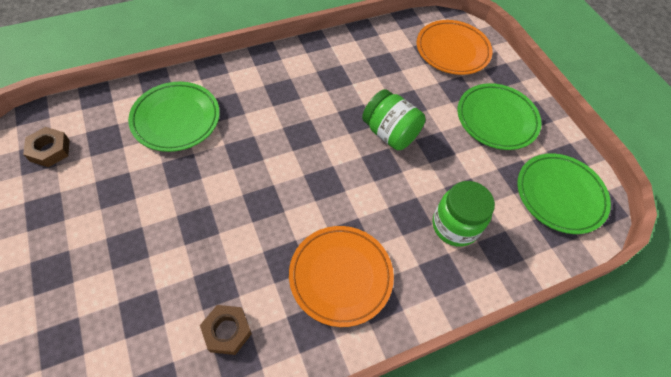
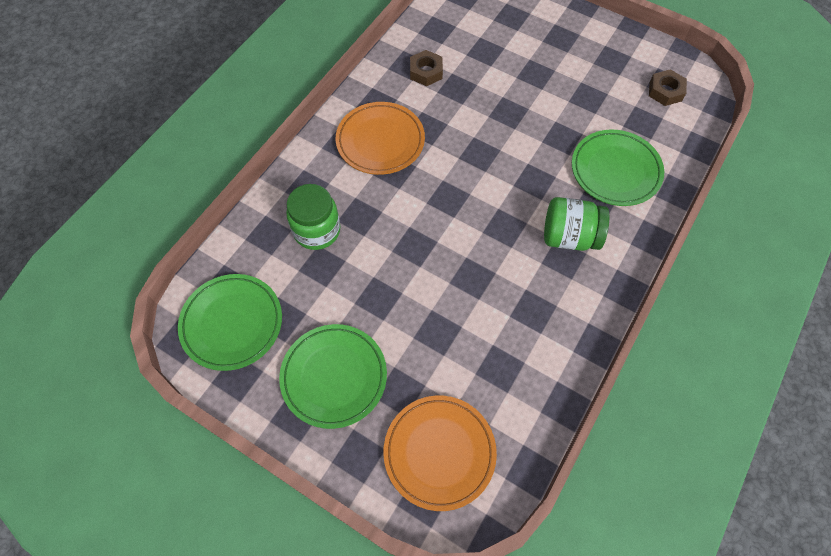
camera: 150 degrees right, 5 degrees up
green jar [362,89,426,150] -> green jar moved to [544,197,609,251]

